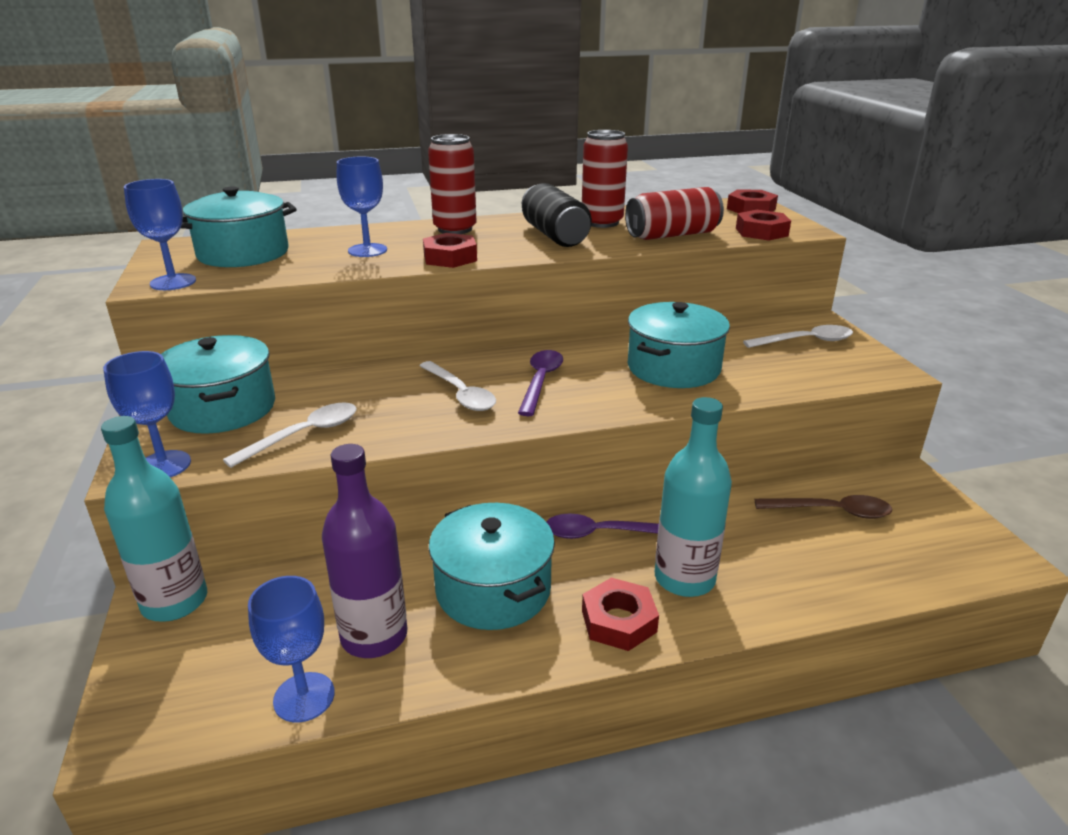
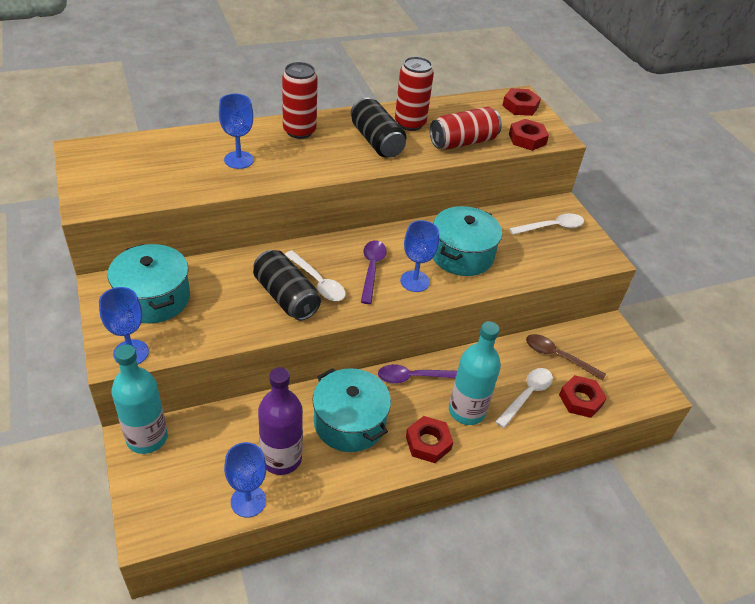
camera: 10 degrees left, 15 degrees up
blue goblet [124,179,196,290] -> blue goblet moved to [400,220,439,292]
turquoise pot [181,186,296,267] -> none
white spoon [223,402,356,468] -> white spoon moved to [495,368,553,428]
red nut [423,233,477,268] -> red nut moved to [559,375,607,418]
brown spoon [755,495,892,519] -> brown spoon turned 150 degrees counterclockwise [526,334,606,381]
none -> black can [253,250,321,321]

